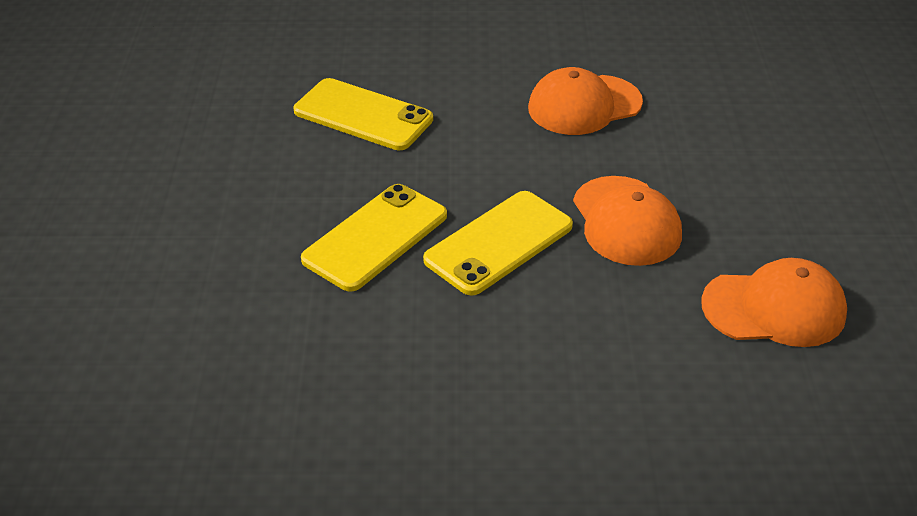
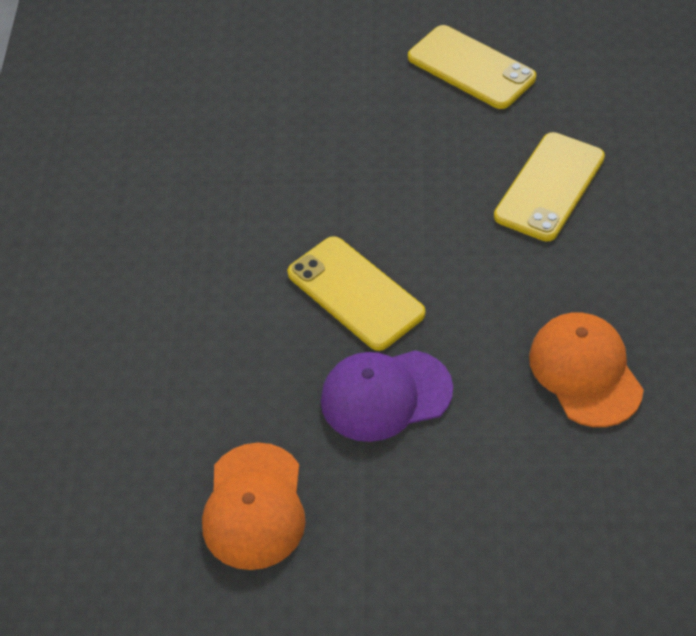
camera: 95 degrees right, 10 degrees up
yellow phone [301,184,447,292] -> yellow phone moved to [408,25,536,109]
orange cap [573,176,682,266] -> purple cap [321,350,453,442]

